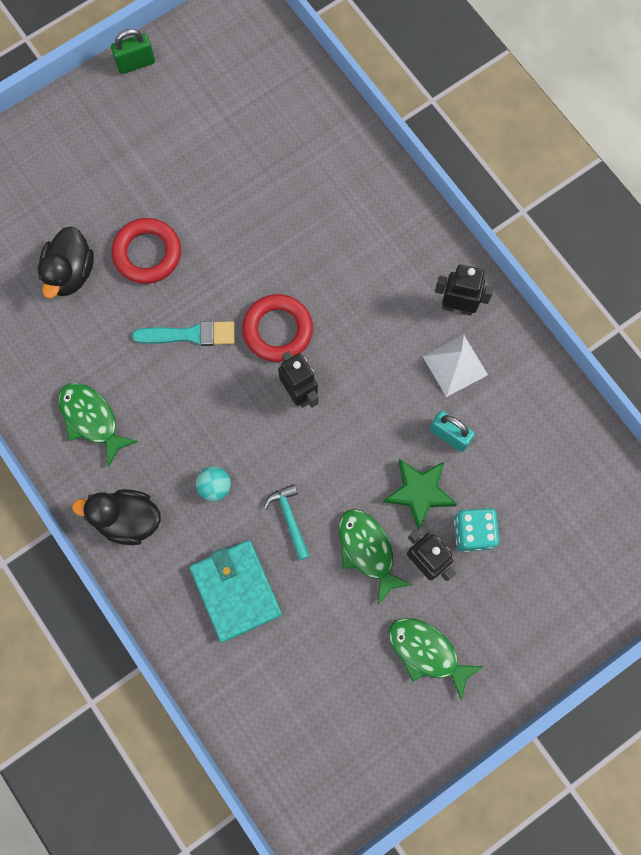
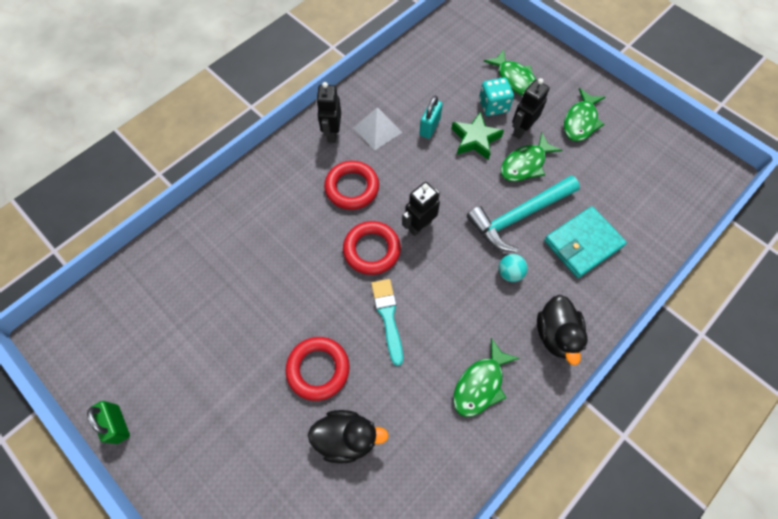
camera: 100 degrees left, 10 degrees down
turquoise hammer [264,484,310,560] -> turquoise hammer [467,176,580,252], size x2.05
none -> red ring [324,161,379,210]
none -> green fish [484,50,536,96]

